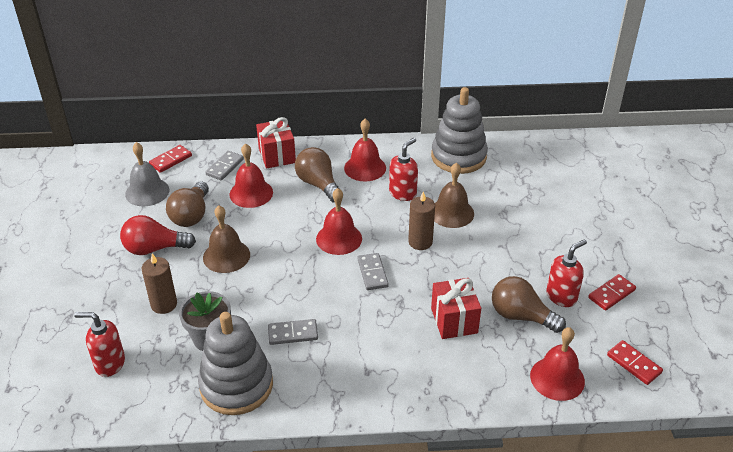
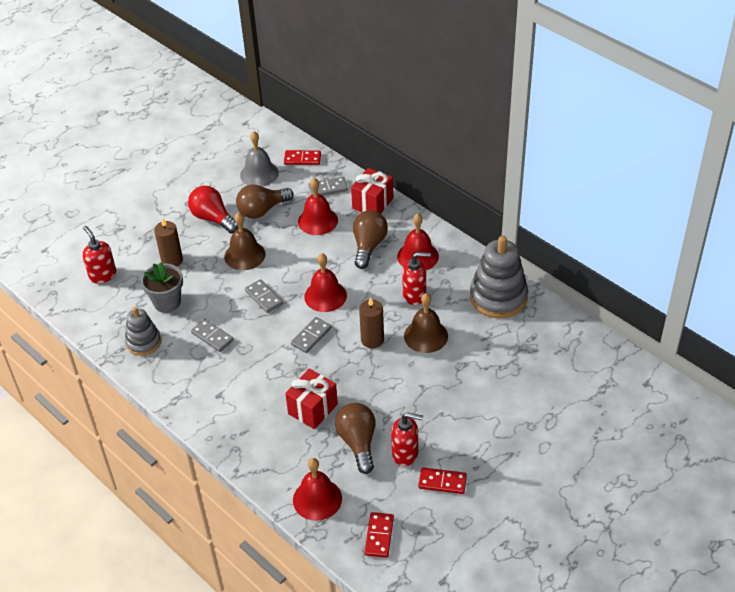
camera: 50 degrees right, 5 degrees up
grey stacking toy [198,312,273,415] -> grey stacking toy [125,307,161,356], size x0.60
none -> grey domino [245,279,283,313]

